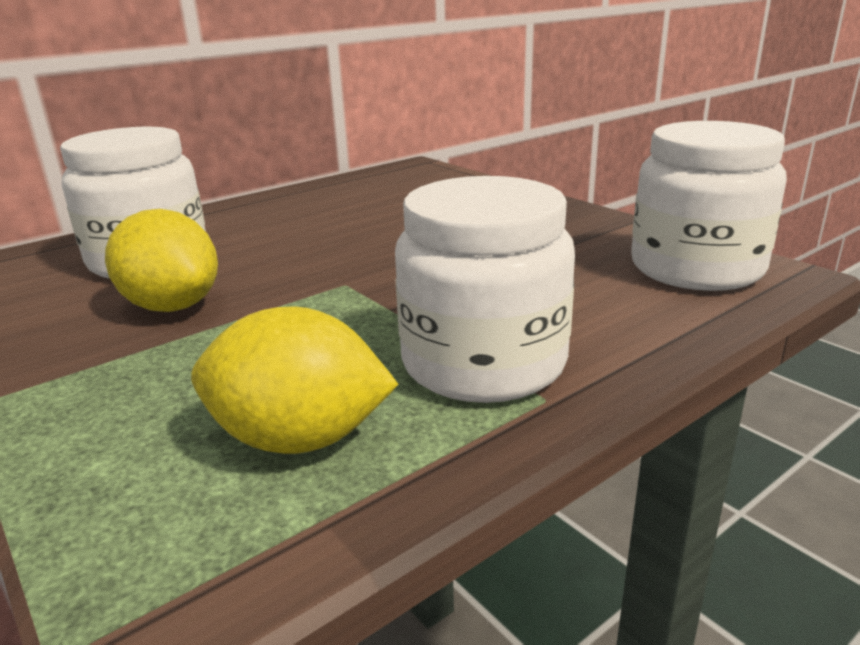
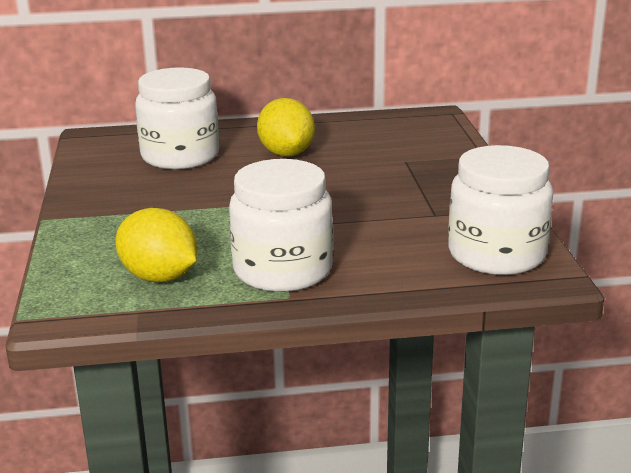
camera: 30 degrees right, 0 degrees up
yellow lemon [105,209,218,312] -> yellow lemon moved to [257,98,315,156]

